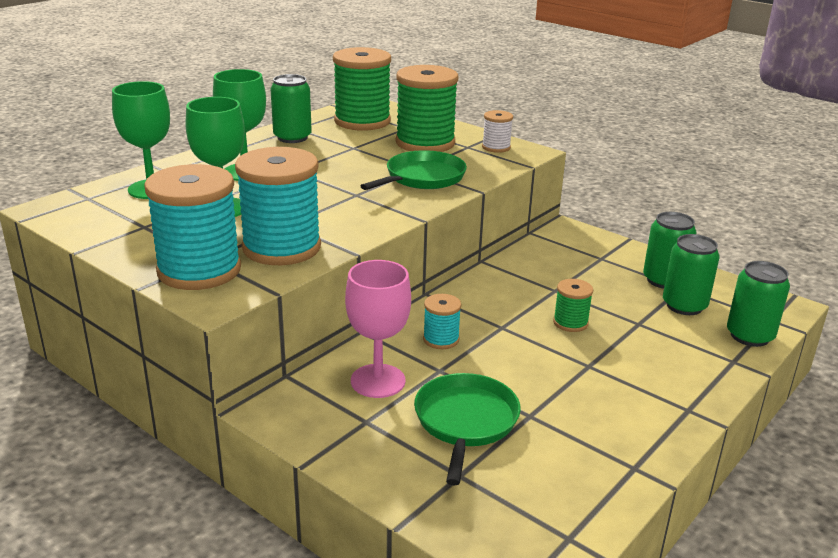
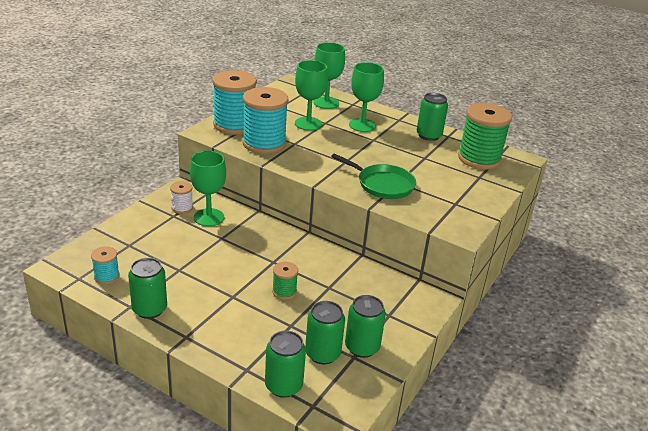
camera: 80 degrees right, 5 degrees up
pink goblet [345,260,411,398] -> green goblet [190,151,226,227]
green spool [396,65,458,152] -> none
green pan [414,373,521,485] -> none
turquoise spool [423,294,461,349] -> turquoise spool moved to [91,246,120,285]
white spool [482,110,513,153] -> white spool moved to [170,181,193,214]
none -> green can [128,258,167,319]

